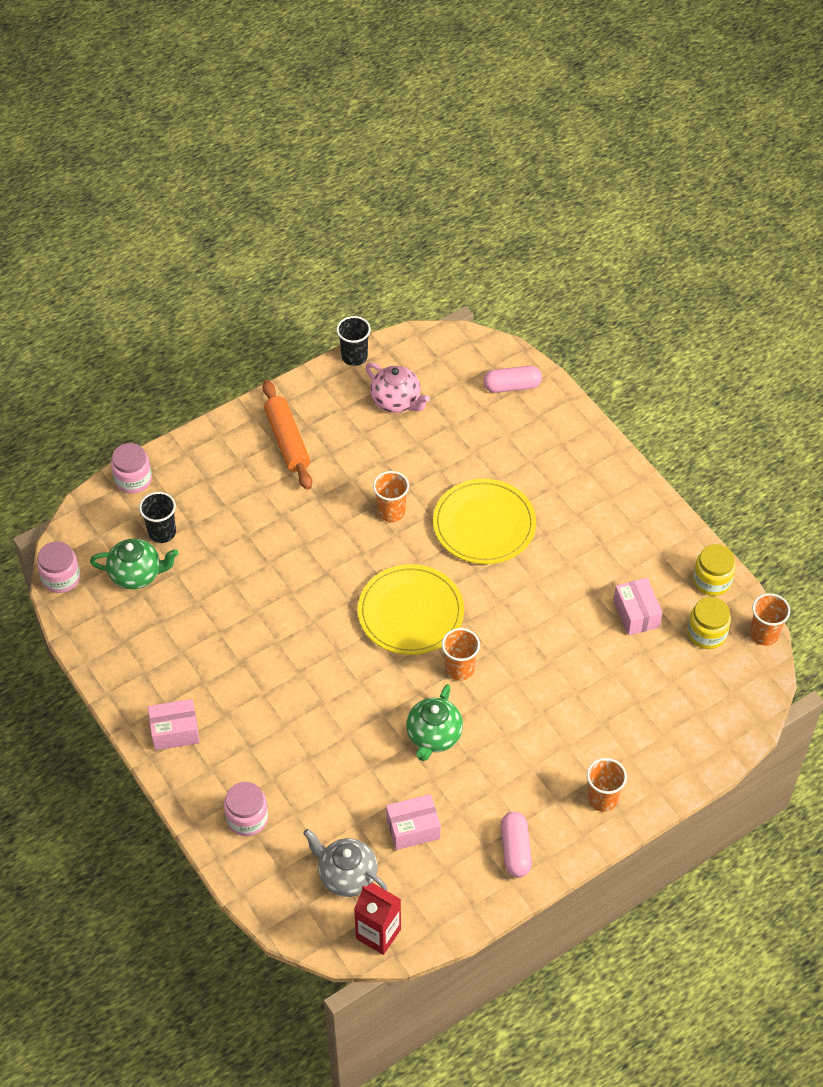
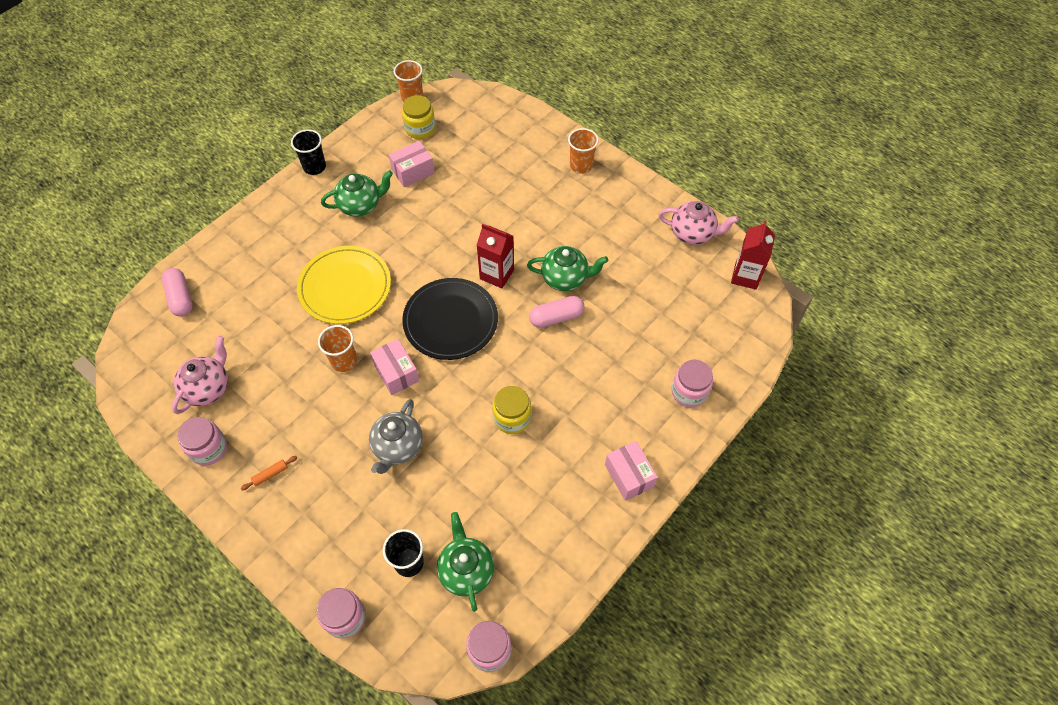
camera: 105 degrees left, 5 degrees up
orange rolling pin [262,380,312,490] -> orange rolling pin [241,456,297,490], size x0.41
grey teapot [303,829,387,897] -> grey teapot moved to [369,399,423,474]
black cup [337,316,371,366] -> black cup moved to [291,129,326,175]
yellow plate [358,564,464,655] -> black plate [402,278,498,360]
pink box [386,794,441,850] -> pink box moved to [370,339,419,395]
orange cup [442,628,480,681] -> red carton [477,224,514,288]
pink capsule [501,812,532,877] -> pink capsule moved to [529,296,584,328]
yellow jar [693,544,736,596] -> yellow jar moved to [493,386,531,434]
none -> pink jar [177,417,227,466]
none -> green teapot [321,170,393,217]
none -> pink teapot [658,201,739,245]

